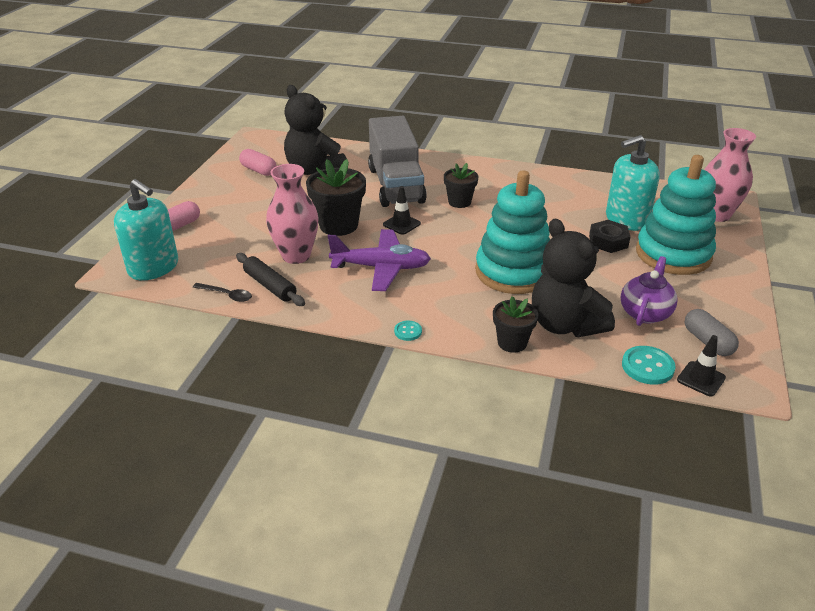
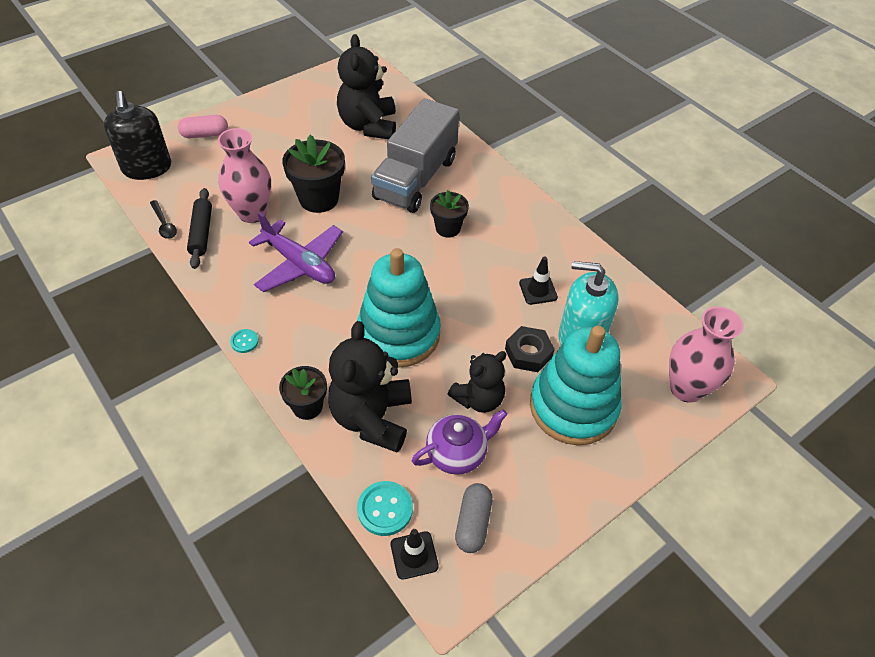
camera: 35 degrees right, 15 degrees up
turquoise soap dispenser [114,179,178,280] -> black soap dispenser [104,91,171,180]
pink capsule [239,149,276,176] -> none
black traffic cone [383,186,421,235] -> black traffic cone moved to [519,256,558,305]
none -> black teddy bear [448,351,507,413]

